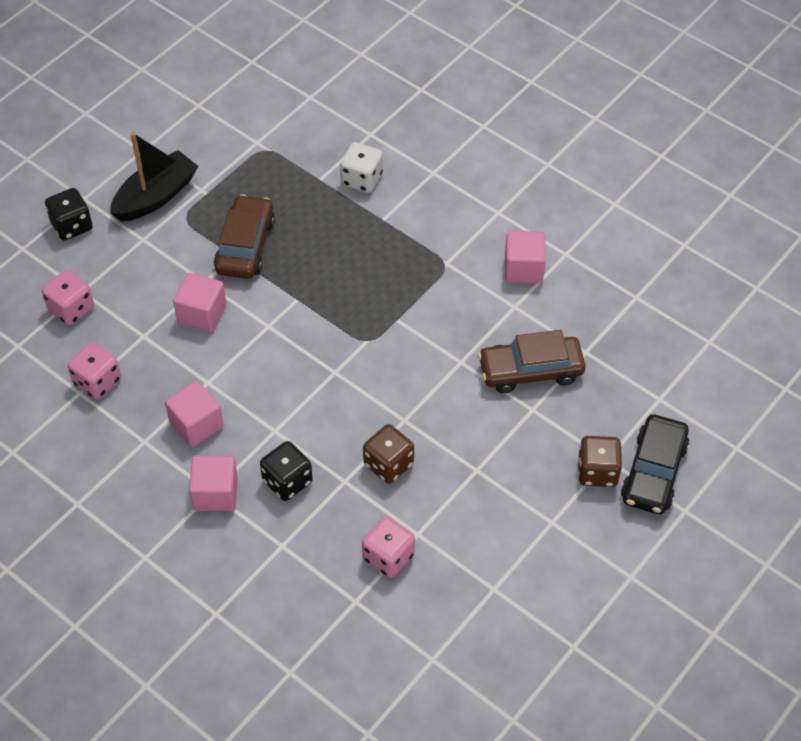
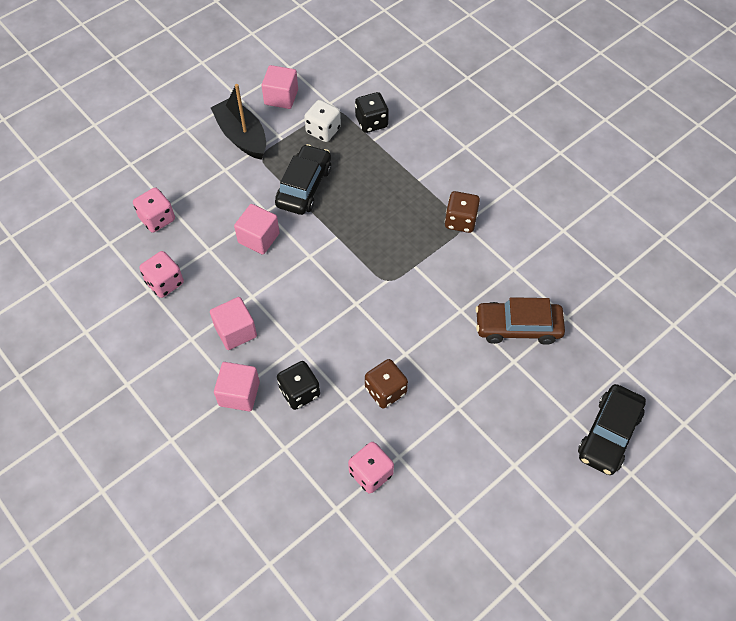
camera: 10 degrees right, 5 degrees up
black dice [45,188,93,241] -> black dice moved to [355,92,389,133]
black boat [110,132,198,222] -> black boat turned 90 degrees counterclockwise [211,84,266,160]
brown car [214,194,275,279] -> black car [275,144,331,215]
white dice [340,142,383,193] -> white dice moved to [304,100,341,142]
pink cube [505,231,546,284] -> pink cube moved to [261,65,298,109]
brown dice [578,436,622,487] -> brown dice moved to [445,191,480,233]

